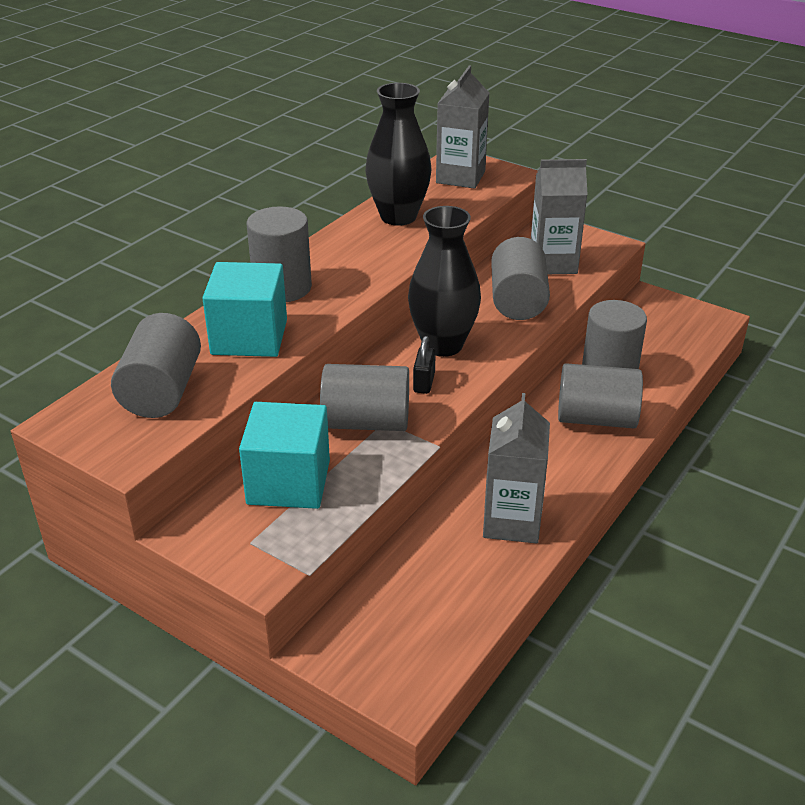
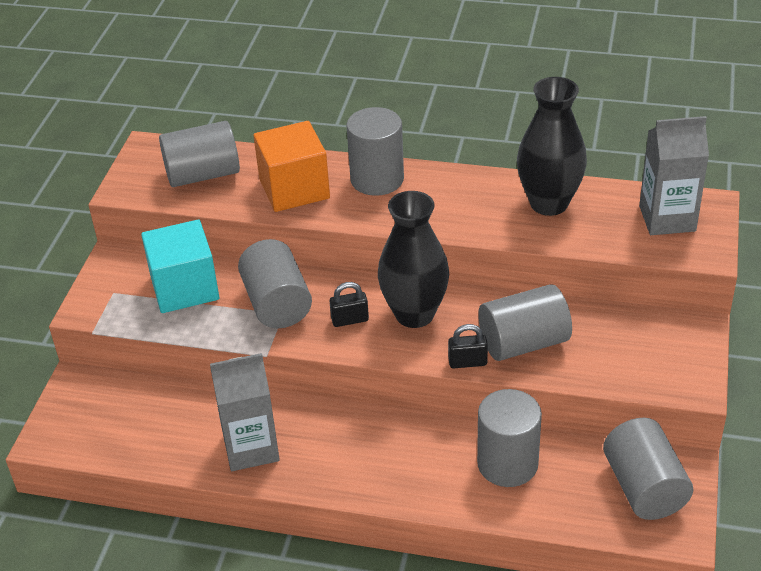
camera: 70 degrees right, 5 degrees up
turquoise cube [202,262,287,357] -> orange cube [254,121,330,212]
grey carton [531,159,588,274] -> none
grey cylinder [558,363,643,428] -> grey cylinder moved to [603,418,693,520]
none -> black padlock [448,324,488,369]

